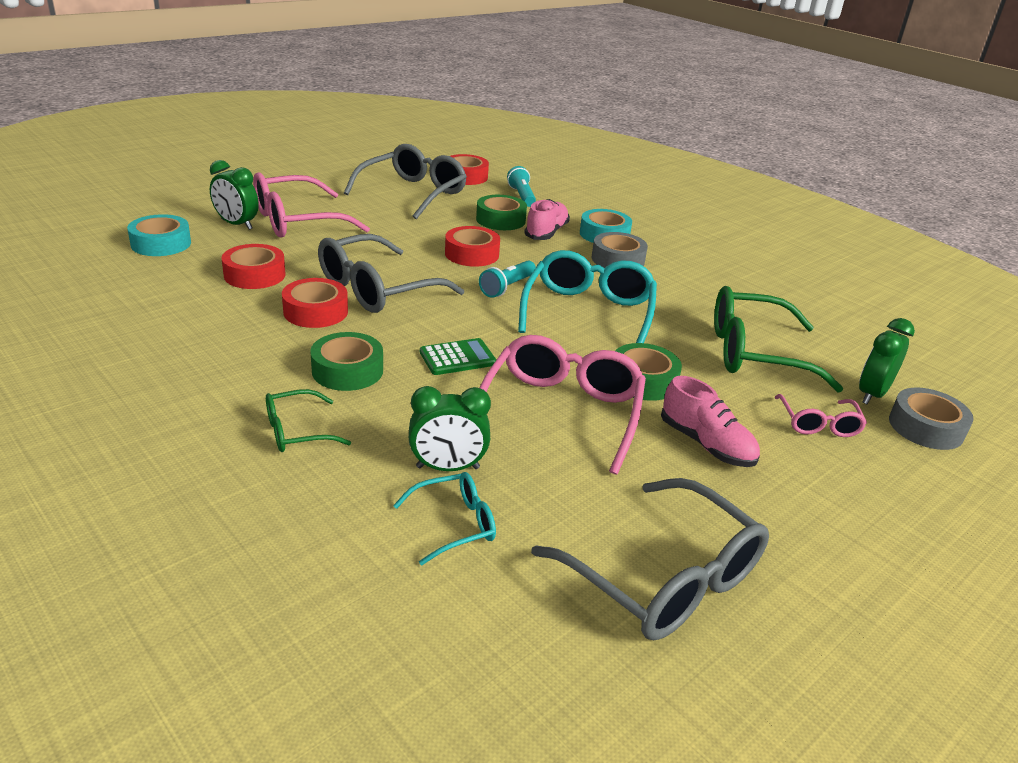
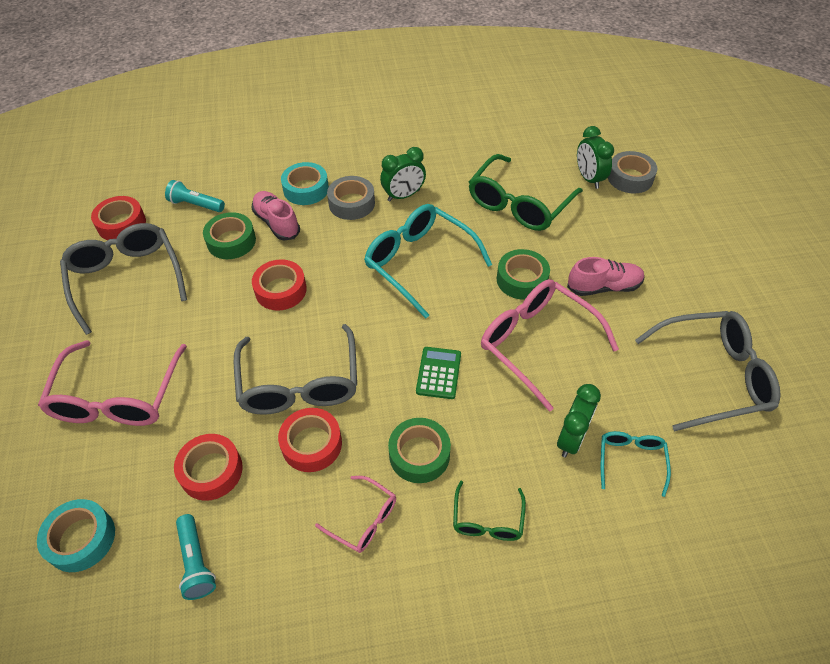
camera: 55 degrees left, 20 degrees up
green clock [210,160,259,230] -> green clock moved to [380,147,426,201]
turquoise flashlight [479,261,536,298] -> turquoise flashlight moved to [176,514,216,600]
pink glasses [775,394,867,437] -> pink glasses moved to [315,476,396,553]

